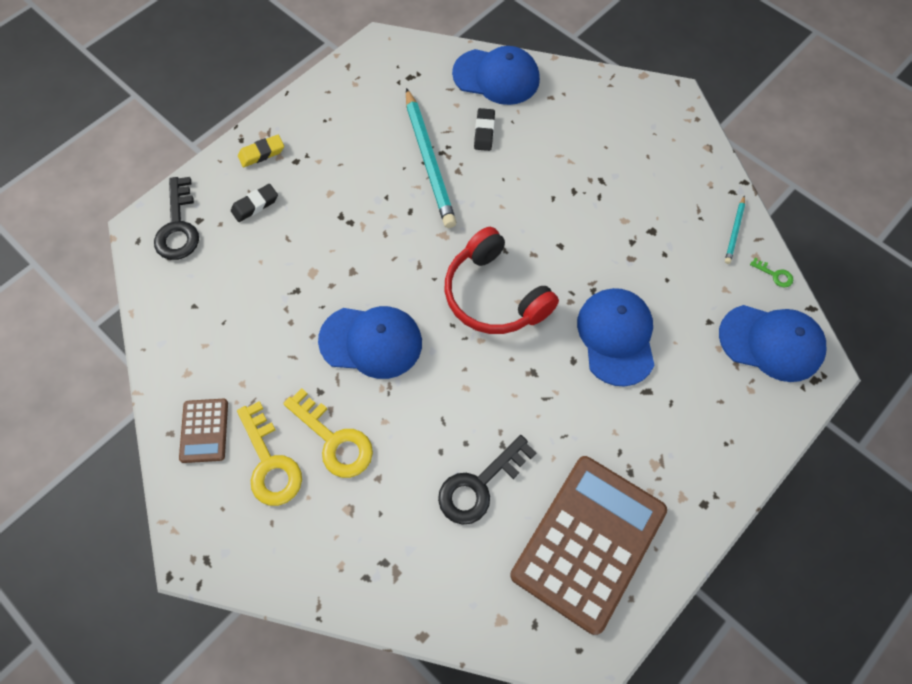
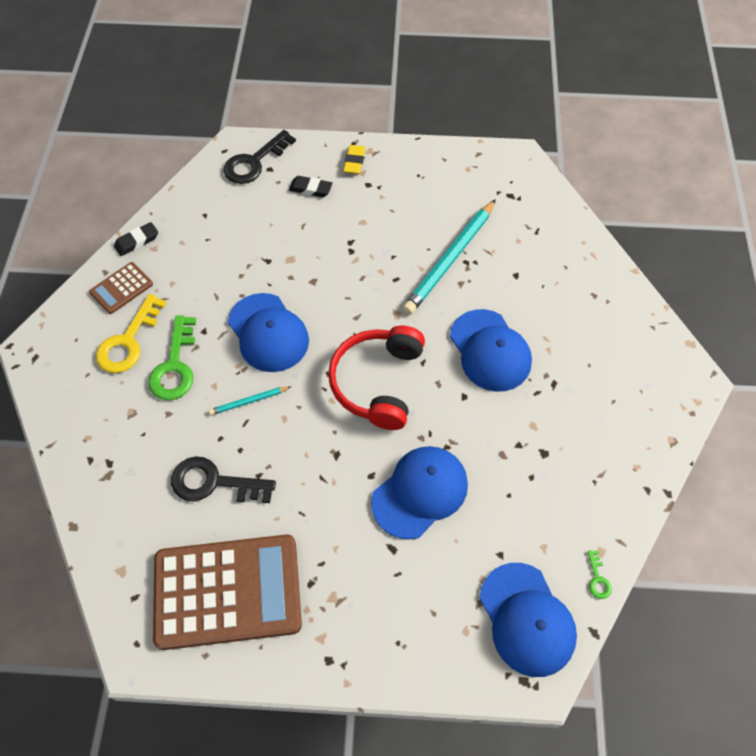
camera: 50 degrees right, 5 degrees down
yellow eraser [238,135,284,167] -> yellow eraser turned 75 degrees clockwise [343,145,365,174]
yellow key [283,388,373,478] -> green key [148,316,196,400]
blue cap [452,46,540,105] -> blue cap moved to [450,309,532,392]
black eraser [474,108,495,151] -> black eraser moved to [114,222,158,256]
turquoise pencil [725,196,745,264] -> turquoise pencil moved to [209,386,291,415]

